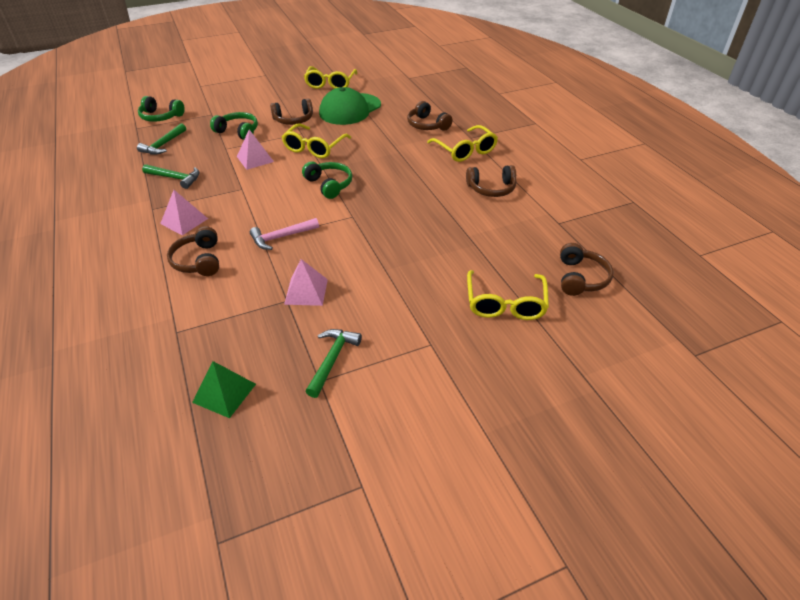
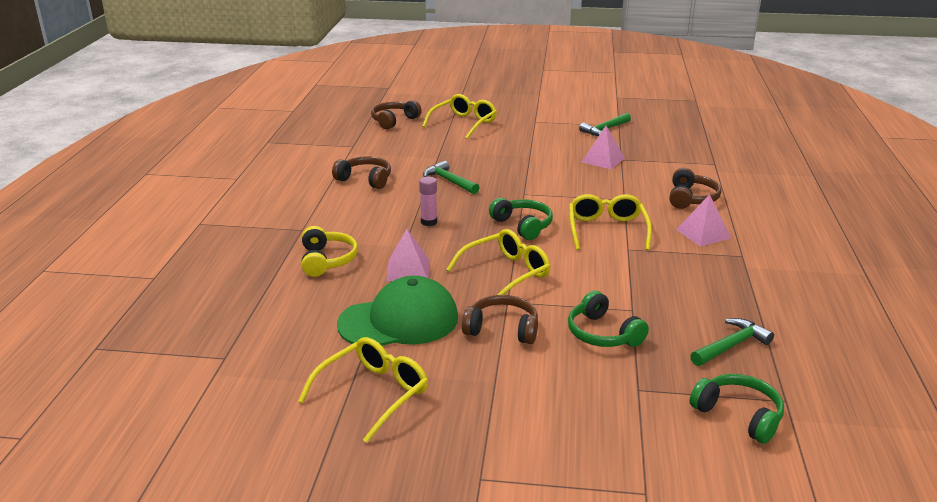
camera: 150 degrees left, 15 degrees down
green hammer [142,164,199,189] -> green hammer moved to [423,161,480,194]
green pyramid [192,361,256,418] -> none
pink pyramid [237,130,274,170] -> pink pyramid moved to [386,229,430,281]
pink hammer [250,218,319,250] -> none
green headphones [302,162,352,199] -> green headphones turned 150 degrees clockwise [489,198,553,240]
brown headphones [407,101,453,131] -> yellow headphones [301,226,358,277]
yellow glasses [427,125,498,162] -> yellow glasses moved to [569,194,652,250]
none -> pink glue stick [419,177,437,226]

